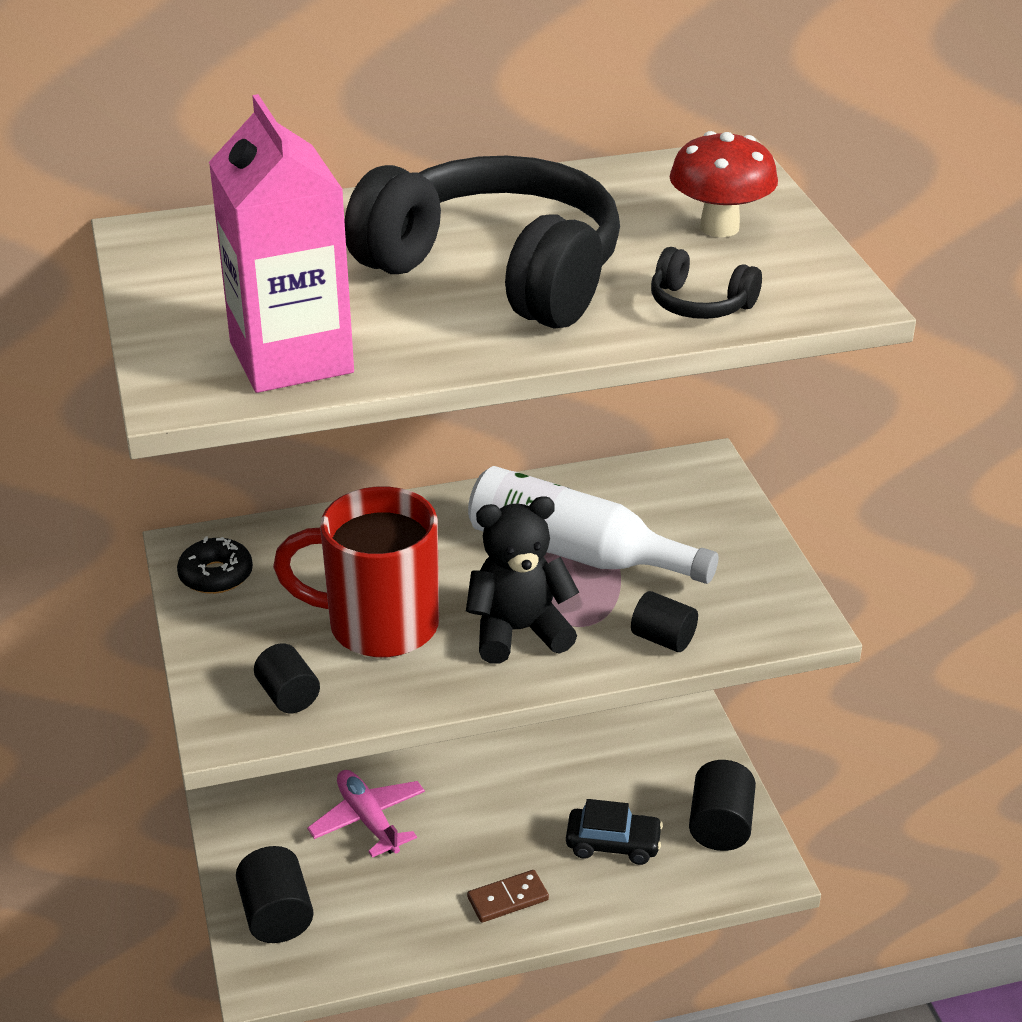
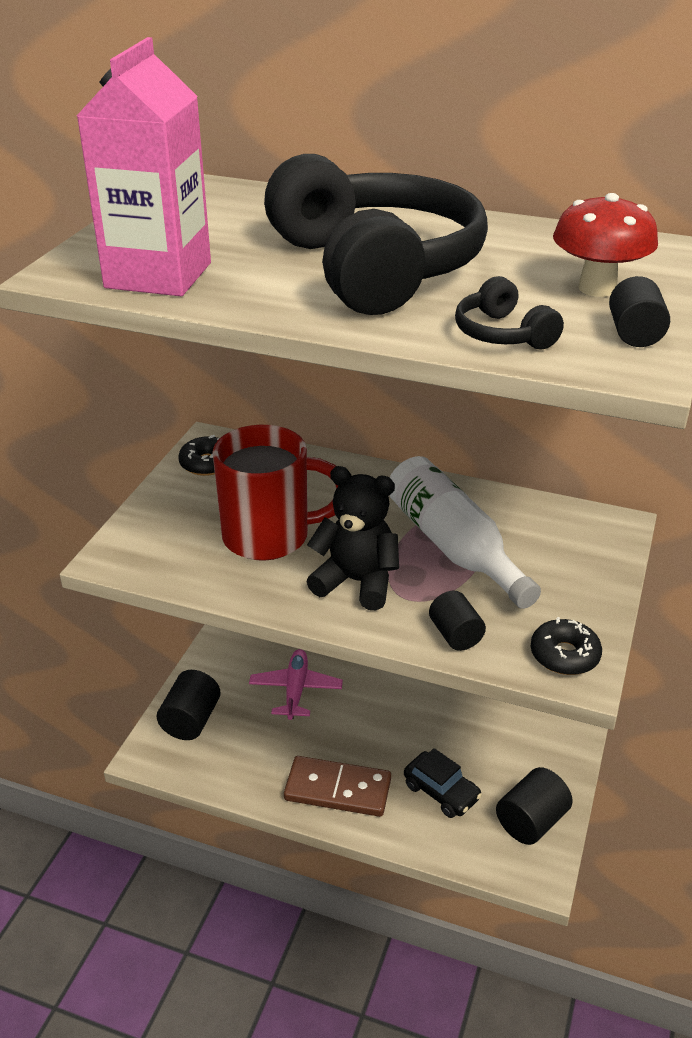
camera: 35 degrees right, 0 degrees up
black cylinder [254,643,320,713] -> black cylinder moved to [609,276,670,347]
red mug [273,487,439,657] -> red mug turned 135 degrees clockwise [212,425,338,561]
brown domino [467,870,549,923] -> brown domino [284,756,391,817], size x1.70
none -> black donut [531,617,602,675]

